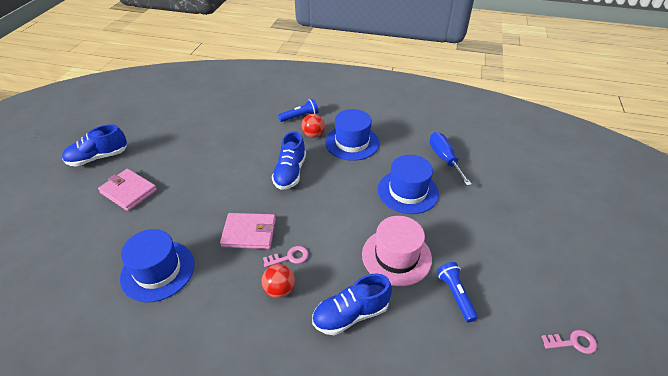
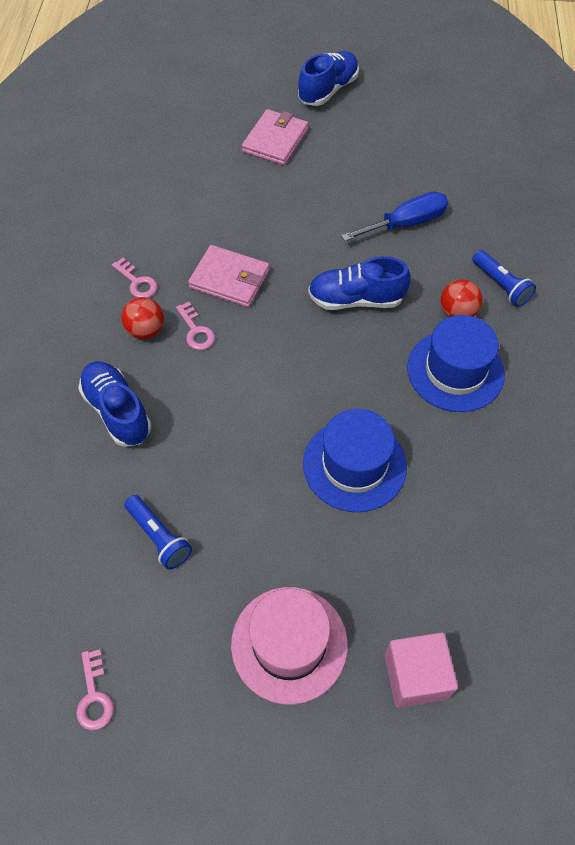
camera: 80 degrees right, 15 degrees up
blue shoe [62,124,127,166] -> blue shoe turned 75 degrees clockwise [298,51,359,106]
blue hat [120,229,195,302] -> none
pink wallet [220,213,276,249] -> pink wallet turned 60 degrees counterclockwise [188,245,270,307]
pink hat [362,216,432,286] -> pink hat moved to [231,587,348,705]
blue screwdriver [429,132,472,186] -> blue screwdriver moved to [341,192,448,241]
blue flashlight [437,262,478,322] -> blue flashlight turned 75 degrees clockwise [124,495,192,569]
none -> pink key [112,258,158,298]
none -> pink cube [385,632,458,708]

